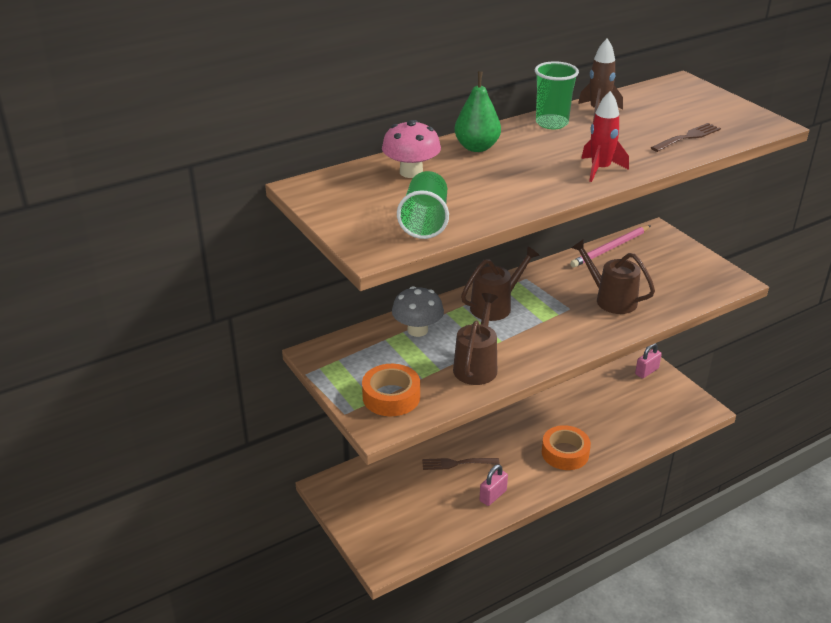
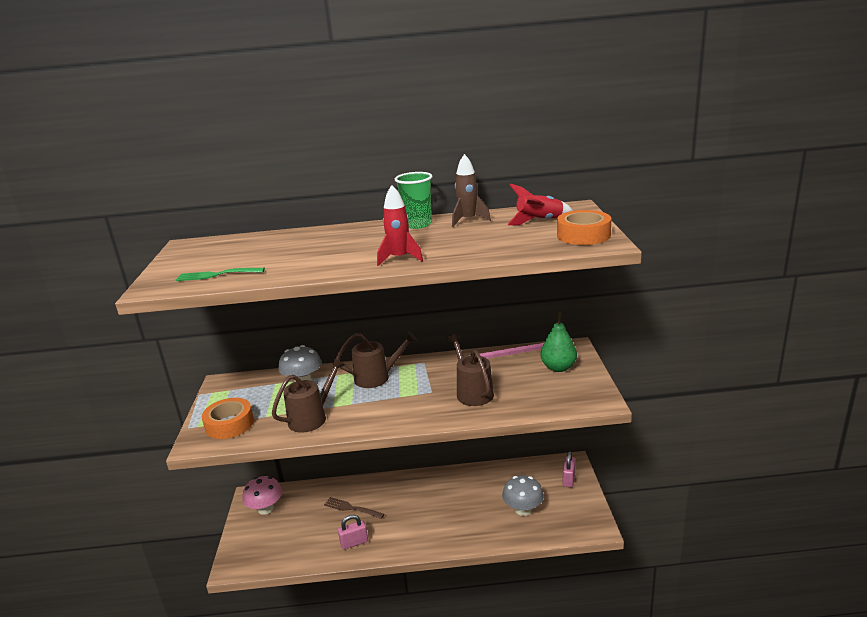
camera: 30 degrees right, 10 degrees down
pink mushroom [382,120,441,178] -> pink mushroom moved to [242,476,282,515]
green cup [397,171,449,239] -> green fork [176,268,265,281]
green pear [454,72,501,152] -> green pear moved to [540,312,577,372]
orange tape [542,425,591,470] -> orange tape moved to [557,210,612,245]
pink padlock [635,343,662,379] -> pink padlock turned 60 degrees counterclockwise [563,451,576,487]
brown fork [651,123,721,152] -> none
none -> grey mushroom [502,476,544,516]
none -> red rocket [507,184,573,225]

